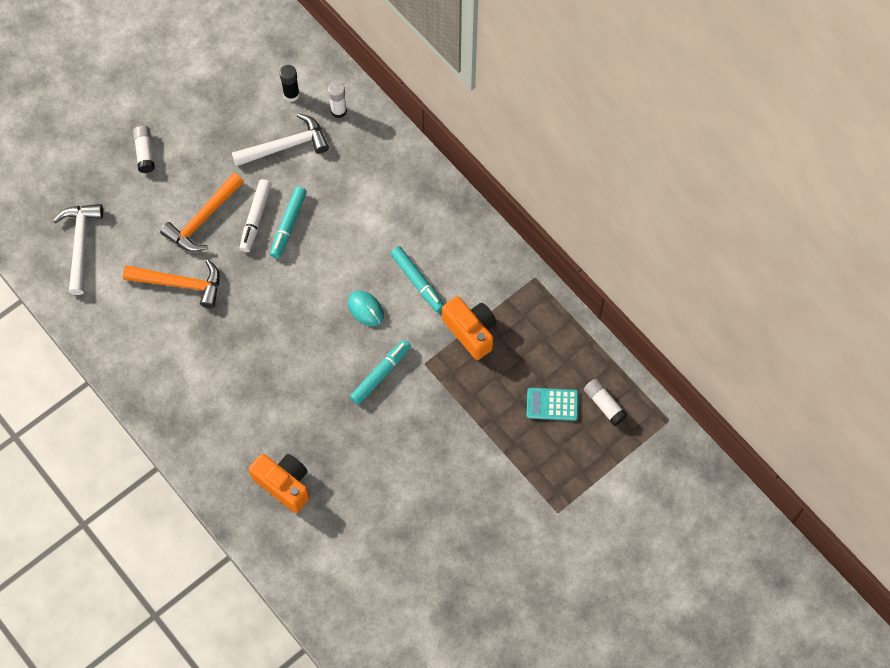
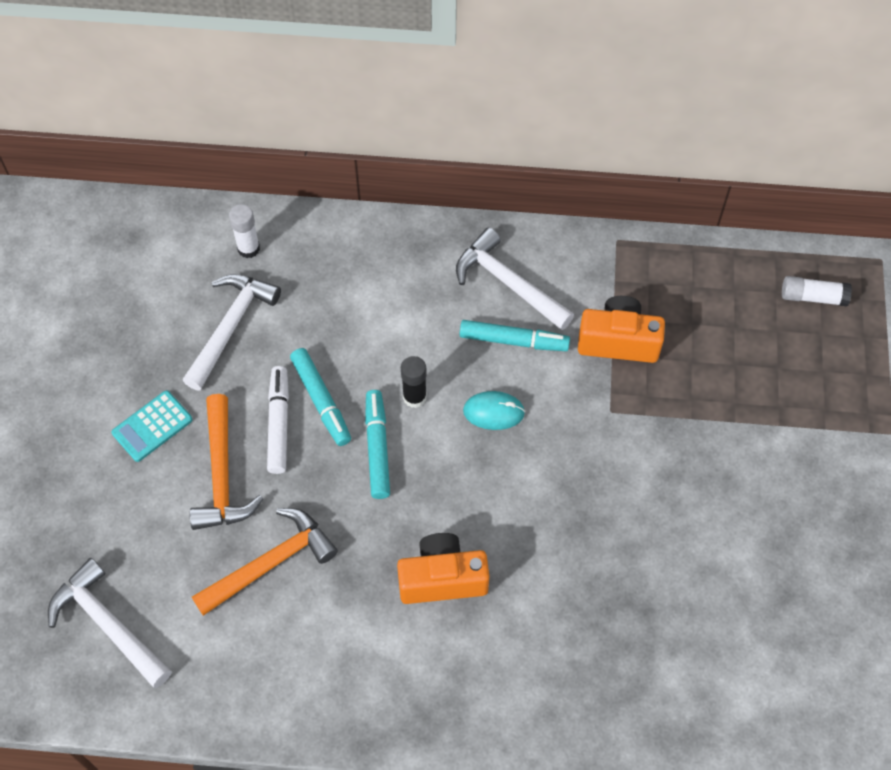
camera: 45 degrees left, 5 degrees down
white glue stick [133,126,155,173] -> none
white marker [240,179,271,252] -> white marker turned 150 degrees counterclockwise [267,366,289,474]
orange camera [249,454,310,513] -> orange camera moved to [397,533,490,604]
black glue stick [279,65,300,102] -> black glue stick moved to [401,356,427,408]
turquoise marker [350,340,411,405] -> turquoise marker moved to [365,390,390,499]
turquoise calculator [527,388,578,421] -> turquoise calculator moved to [112,390,192,462]
none -> white hammer [456,228,574,330]

